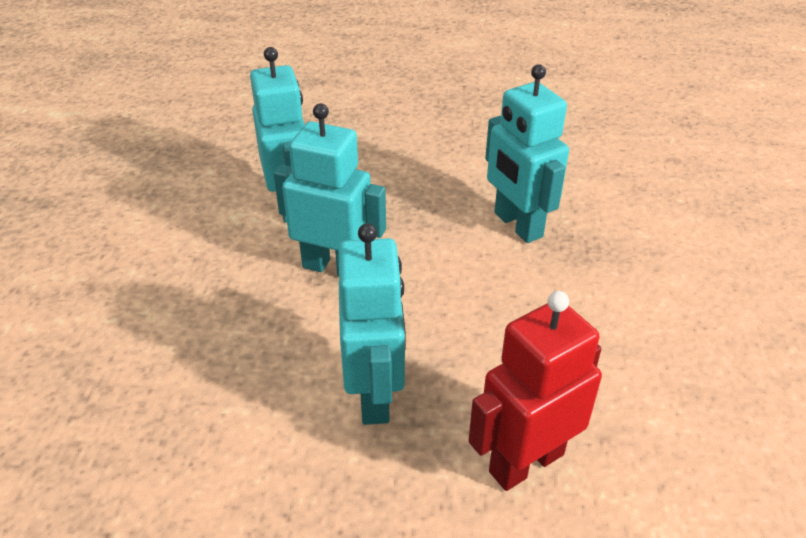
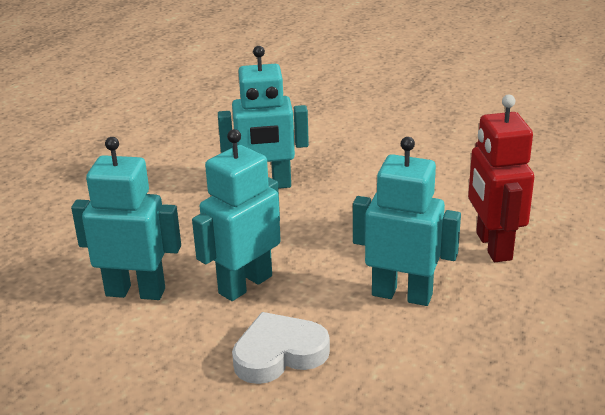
camera: 65 degrees left, 10 degrees down
none -> white heart [232,312,330,384]

